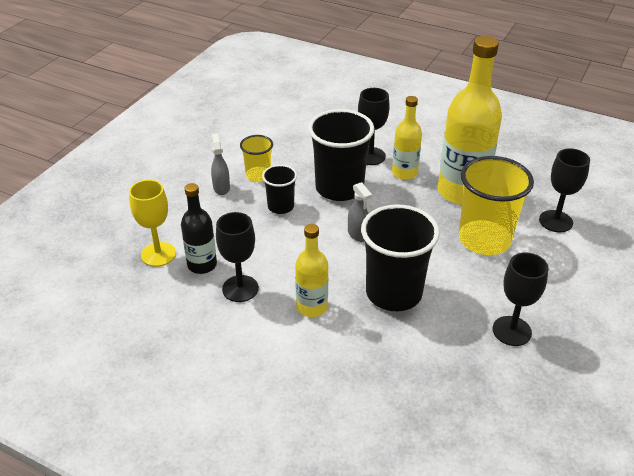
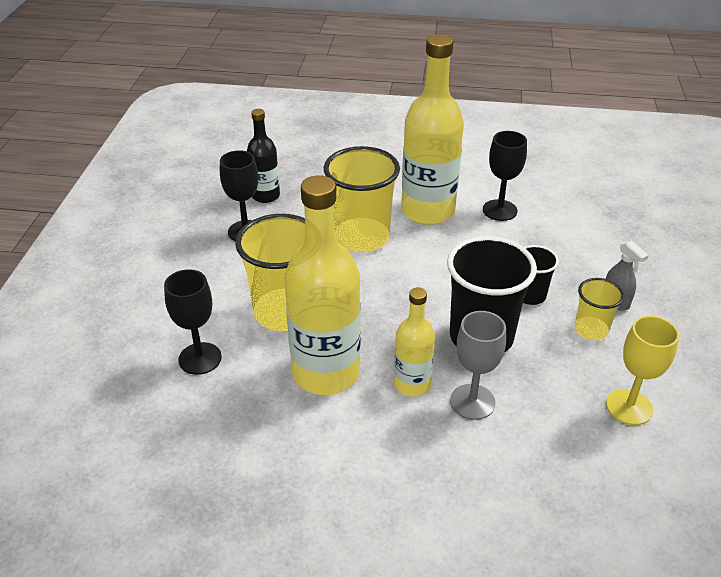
camera: 160 degrees right, 0 degrees up
yellow goblet [129,180,176,267] -> yellow goblet moved to [606,316,679,425]
black bottle [181,183,217,274] -> black bottle moved to [247,109,280,203]
yellow bottle [295,224,328,317] -> yellow bottle [401,34,464,225], size x1.86
grey spray bottle [348,182,372,242] -> none
black goblet [358,88,390,165] -> grey goblet [450,311,506,420]
black cup [361,204,440,311] -> yellow cup [324,146,400,252]

